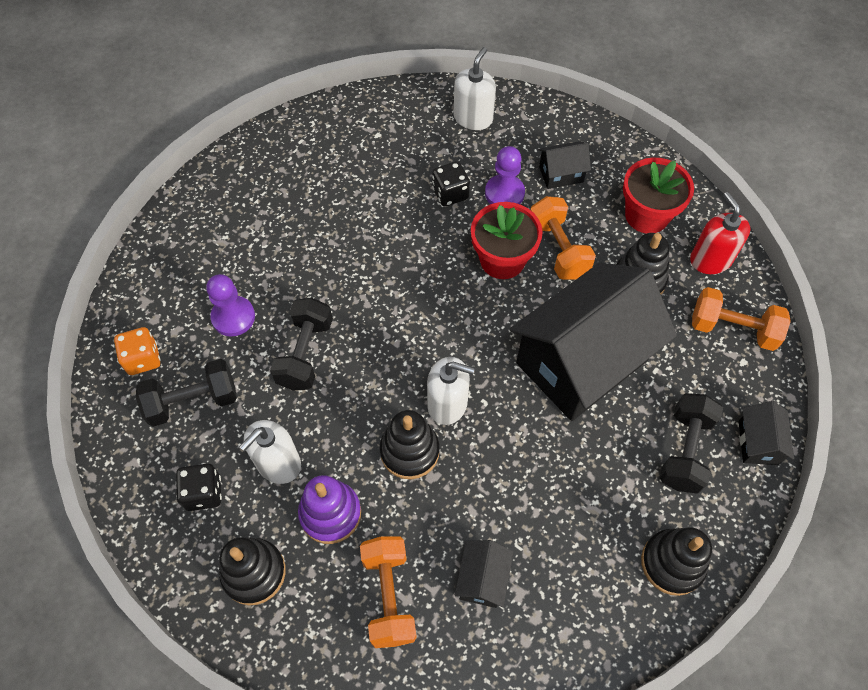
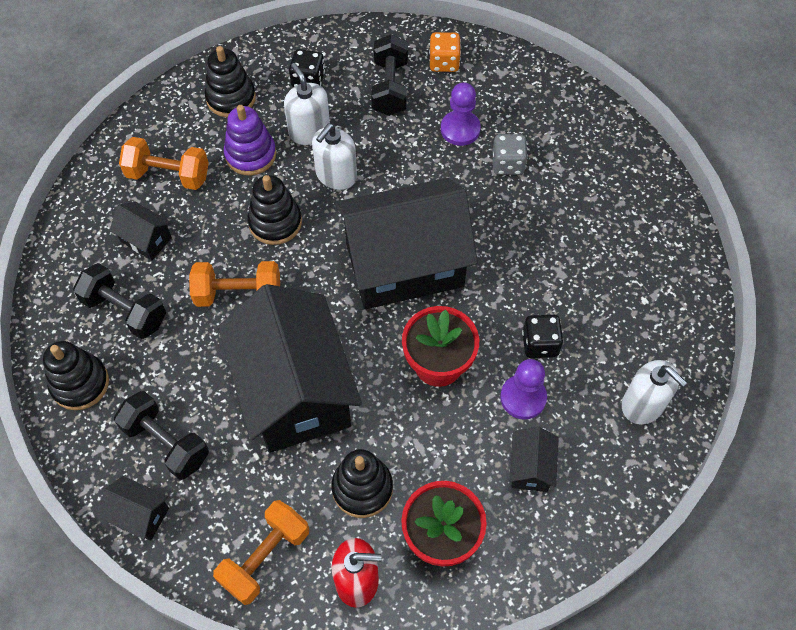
camera: 110 degrees right, 0 degrees up
black dumbbell [270,297,333,391] -> black dumbbell moved to [73,263,166,339]
white soap dispenser [427,357,475,425] -> white soap dispenser moved to [312,124,357,190]
orange dumbbell [530,196,596,279] -> orange dumbbell moved to [189,261,280,307]
none -> black house [335,178,478,309]
none -> grey dice [492,134,528,175]

